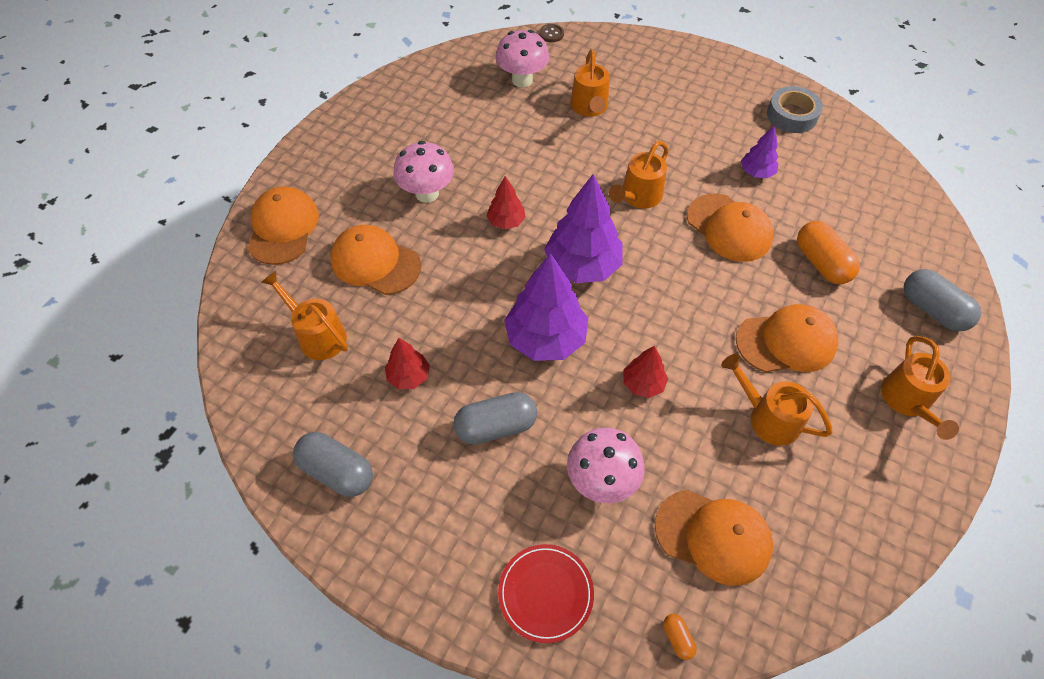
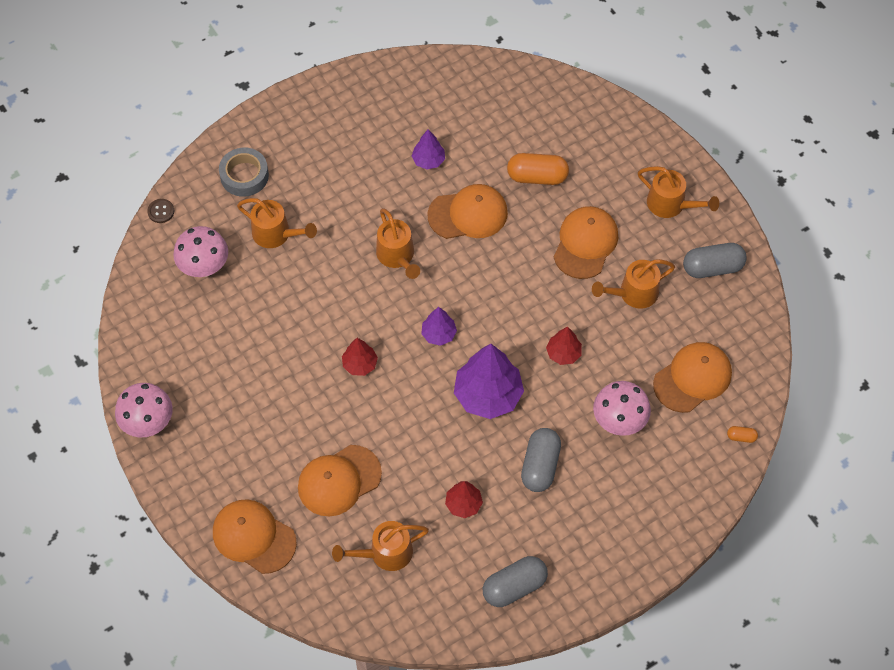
camera: 60 degrees left, 5 degrees up
pink mushroom [394,141,454,203] -> pink mushroom moved to [115,383,173,437]
red plate [498,544,594,643] -> none
purple tree [544,174,623,283] -> purple tree [421,307,457,346], size x0.52
grey tape [767,86,823,133] -> grey tape moved to [219,148,269,197]
grey capsule [904,269,981,332] -> grey capsule moved to [683,243,747,278]

